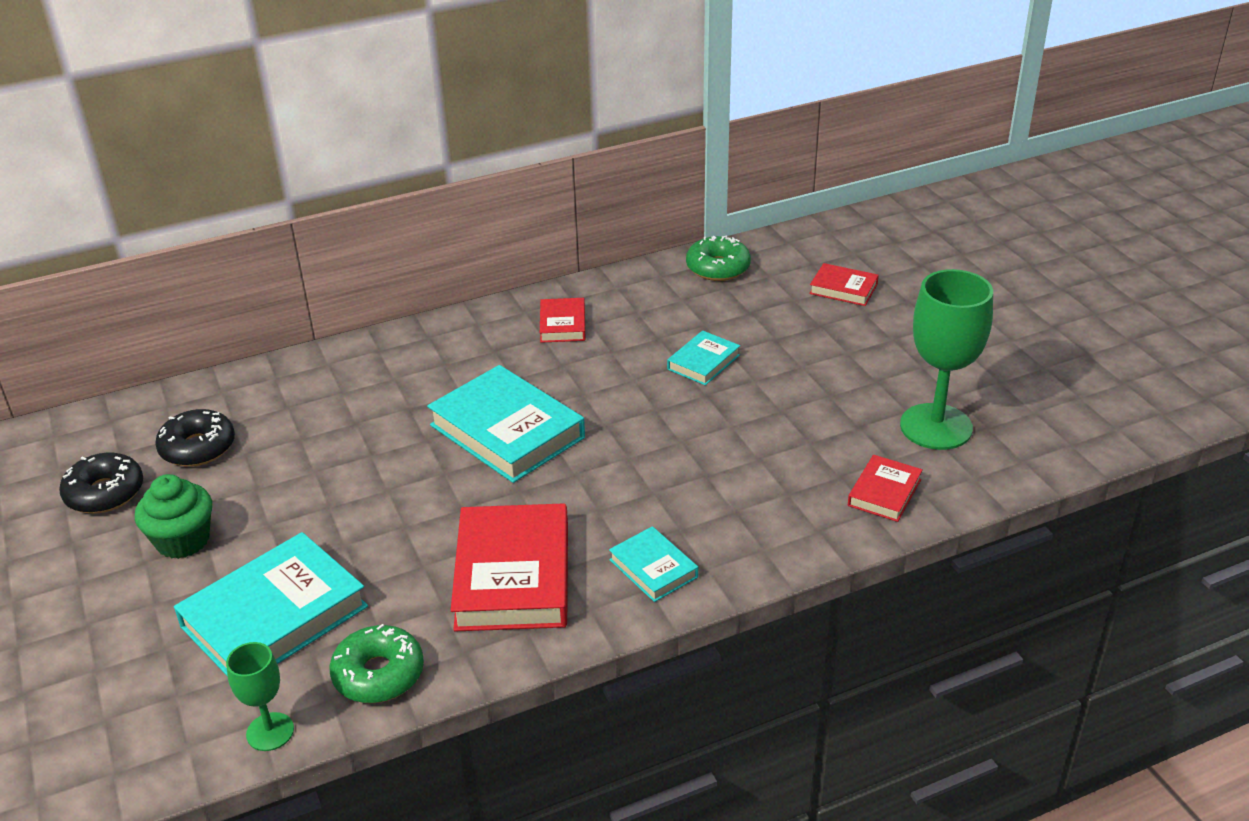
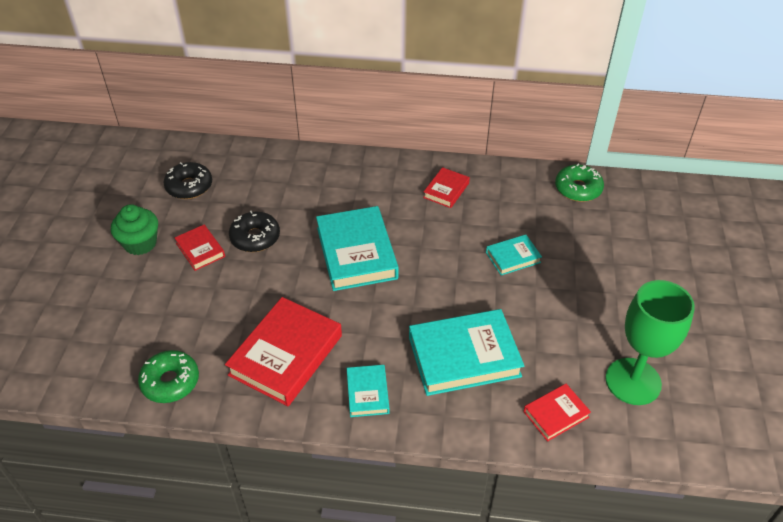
camera: 30 degrees right, 10 degrees up
black donut [59,453,143,513] -> black donut moved to [229,211,280,252]
turquoise book [174,532,368,675] -> turquoise book moved to [409,309,524,396]
green goblet [226,642,294,751] -> none
red book [809,263,879,306] -> red book moved to [175,225,225,271]

